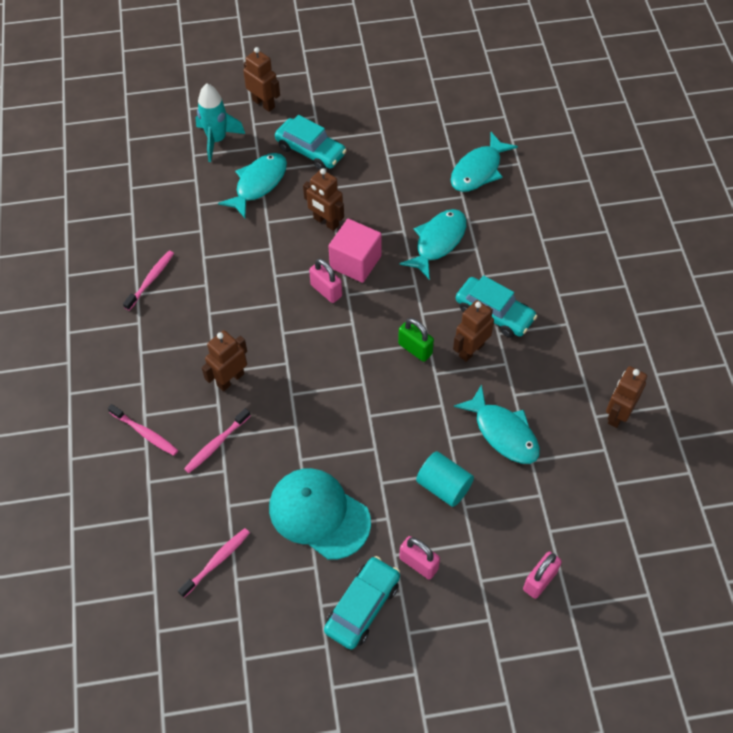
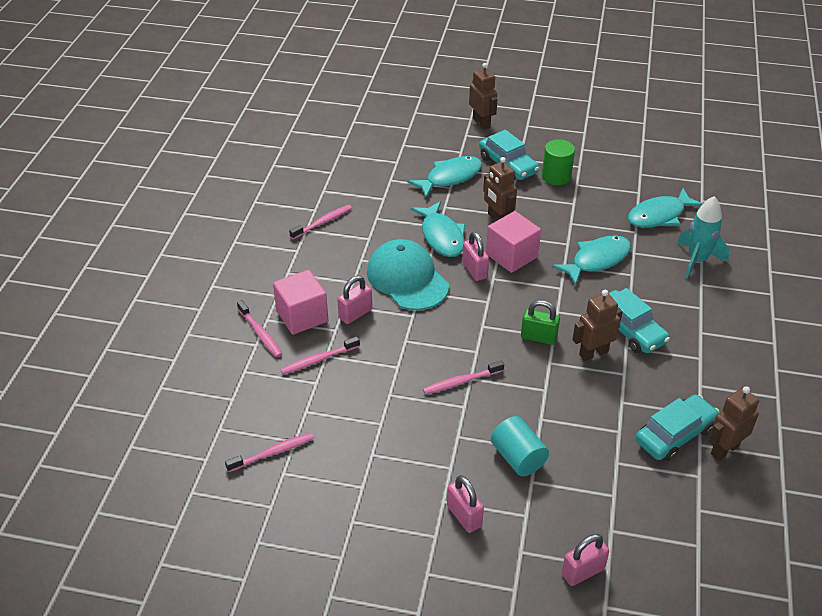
camera: 20 degrees right, 15 degrees down
turquoise rocket [195,83,245,162] -> turquoise rocket moved to [677,196,729,279]
brown robot [202,330,247,391] -> pink padlock [337,276,372,324]
turquoise cap [269,468,371,559] -> turquoise cap moved to [367,239,449,310]
turquoise car [324,556,400,650] -> turquoise car moved to [635,394,720,462]
green padlock [398,318,434,362] -> green padlock turned 45 degrees counterclockwise [521,300,560,345]
turquoise fish [454,384,540,464] -> turquoise fish moved to [411,201,466,257]
none -> pink cube [273,270,328,335]
none -> pink toothbrush [423,360,504,394]
none -> green cylinder [542,139,575,185]

